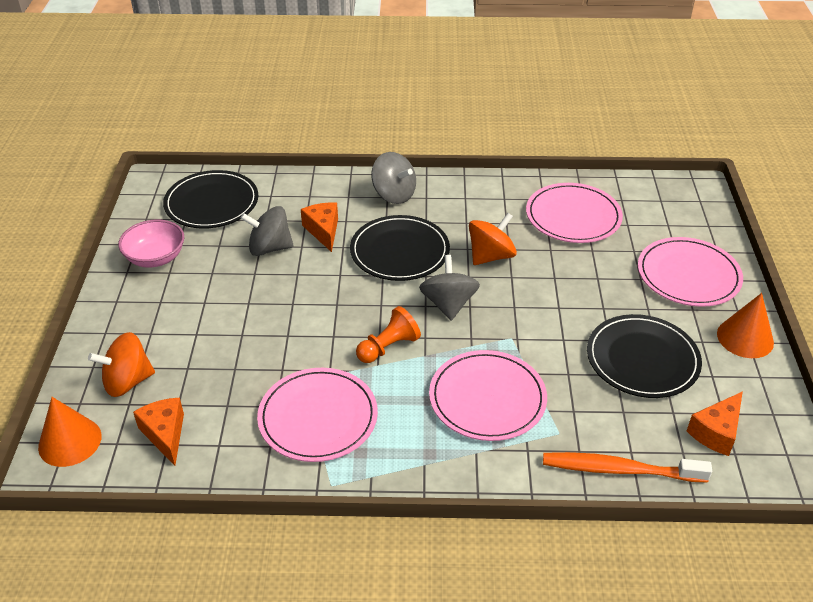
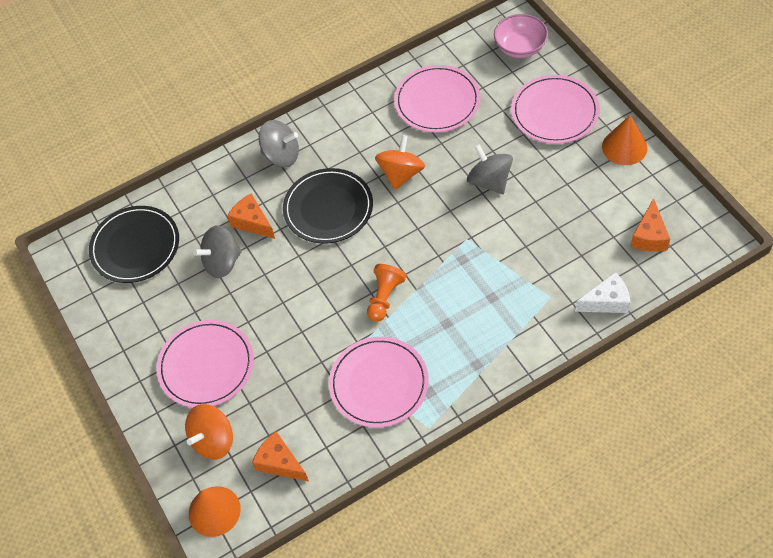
camera: 25 degrees left, 15 degrees up
pink bowl [118,220,184,268] -> pink bowl moved to [494,14,548,58]
grey spinning top [419,255,480,320] -> grey spinning top moved to [467,144,513,194]
pink plate [429,350,547,441] -> pink plate moved to [157,320,254,408]
orange toothbrush [543,452,712,483] -> white cheese [575,272,630,313]
black plate [587,314,702,398] -> none

